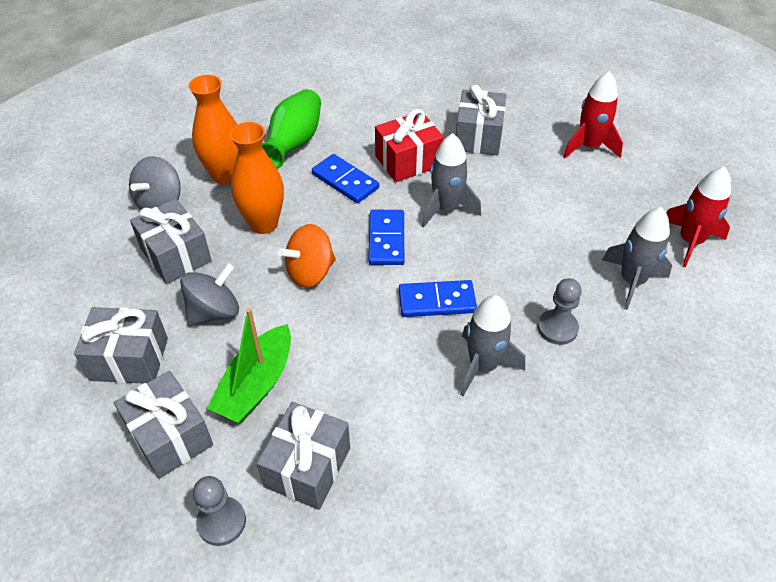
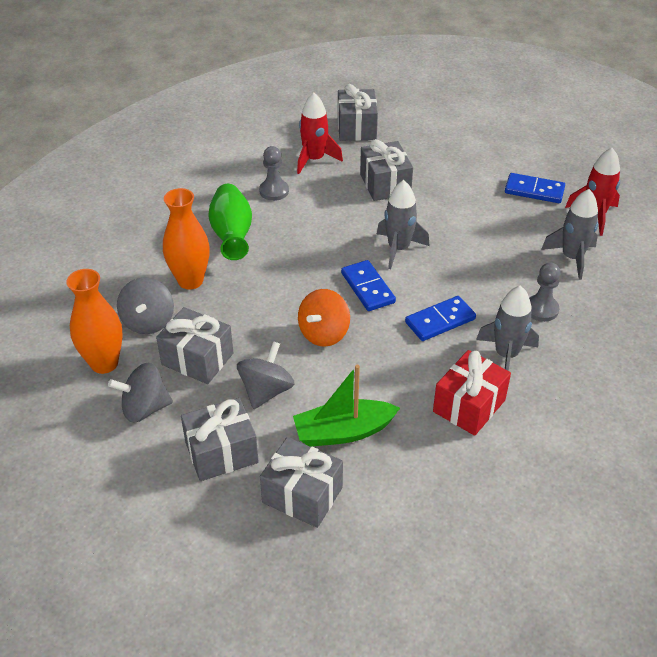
camera: 25 degrees left, 5 degrees down
grey pawn [193,476,246,546] -> grey pawn moved to [259,146,289,201]
green boat [207,308,291,423] -> green boat turned 75 degrees clockwise [293,365,400,447]
orange vase [230,122,284,234] -> orange vase moved to [66,269,123,374]
grey gift [257,402,350,510] -> grey gift moved to [338,84,378,141]
blue domino [312,154,379,203] -> blue domino moved to [505,173,565,203]
red gift [375,109,444,182] -> red gift moved to [433,350,511,436]
red rocket [563,71,623,158] -> red rocket moved to [297,93,343,174]
none -> grey spinning top [108,363,173,423]

